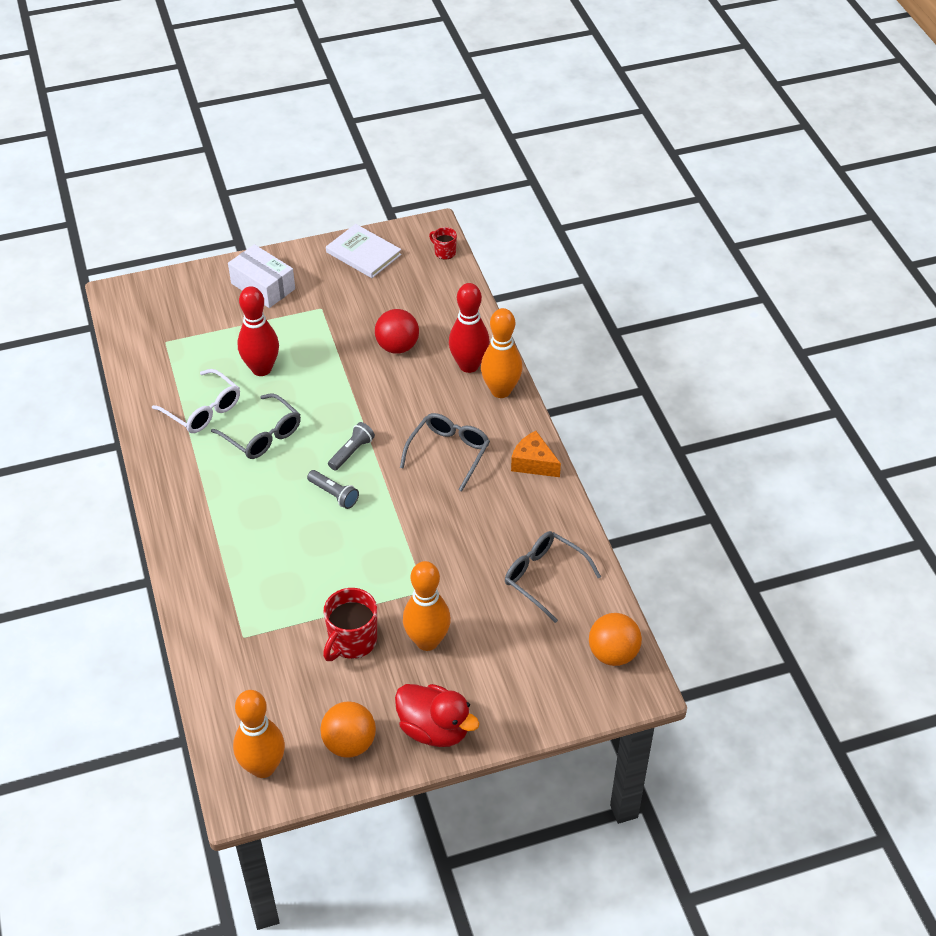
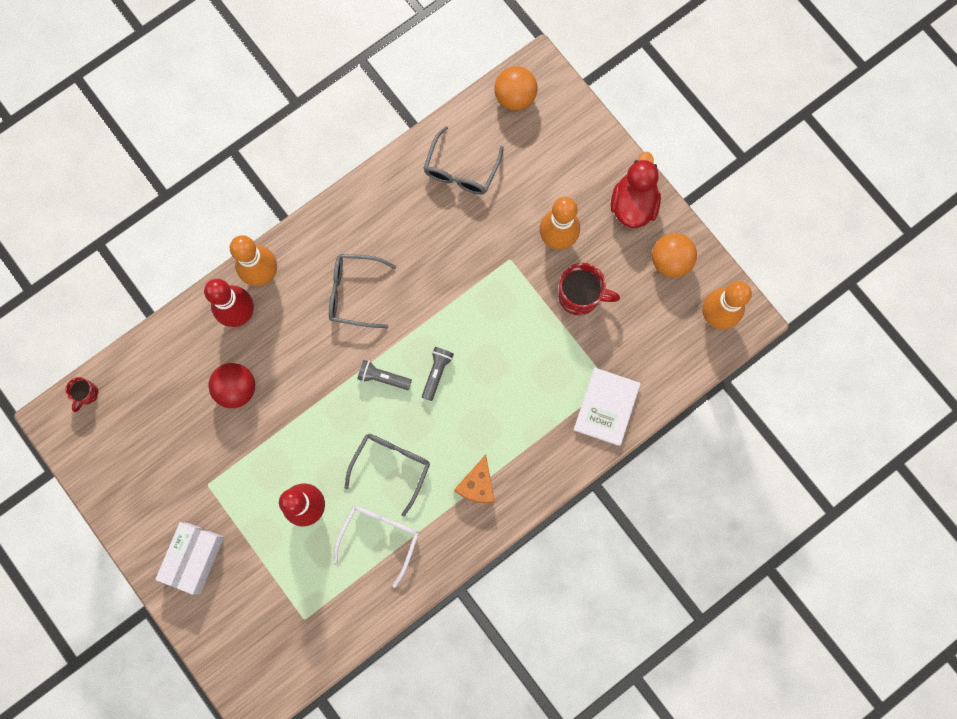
camera: 110 degrees left, 30 degrees up
white book [326,224,402,278] -> white book moved to [574,368,641,446]
orange cheese [511,431,561,477] -> orange cheese moved to [454,455,495,503]

